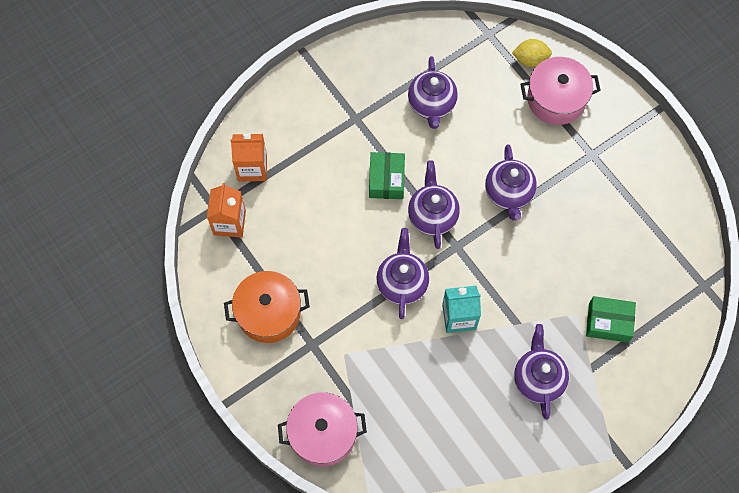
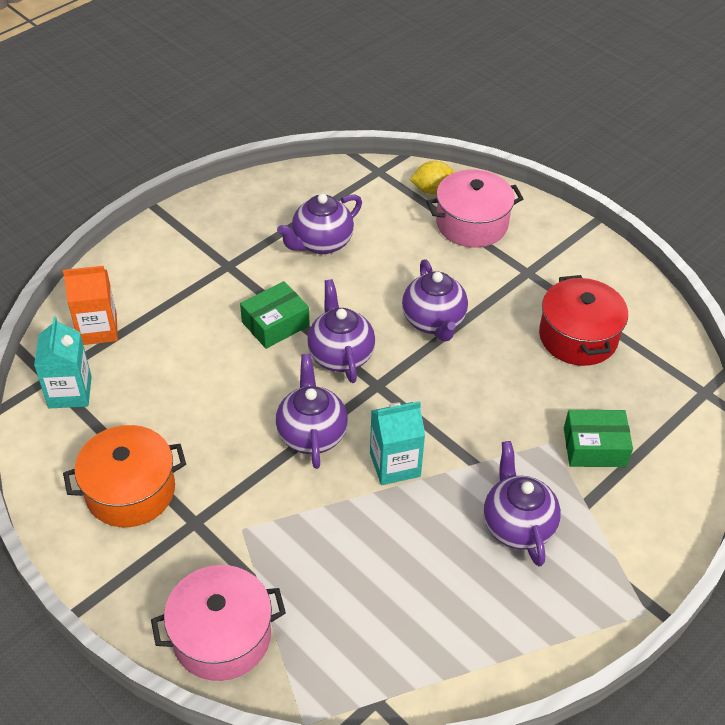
camera: 10 degrees left, 20 degrees down
orange carton [207,183,246,237] -> turquoise carton [34,317,92,408]
green box [369,152,405,199] -> green box turned 60 degrees clockwise [240,281,310,349]
purple teapot [408,56,458,129] -> purple teapot turned 60 degrees clockwise [277,194,362,254]
none -> red pot [539,275,628,366]

